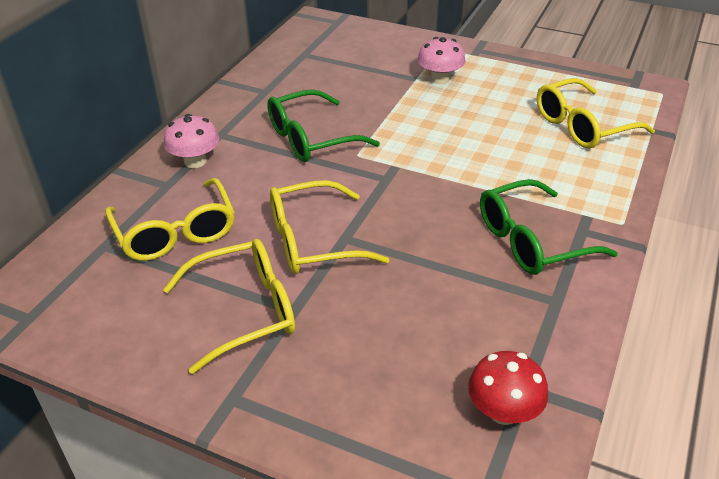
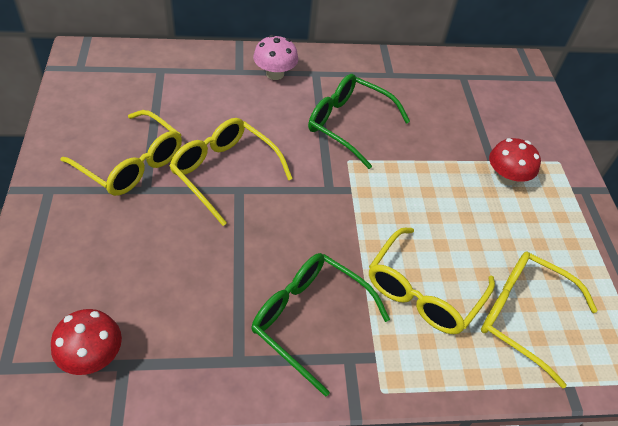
camera: 55 degrees right, 10 degrees up
yellow glasses [105,178,235,261] -> yellow glasses moved to [369,228,495,334]
pink mushroom [417,37,465,84] -> red mushroom [489,138,541,185]

